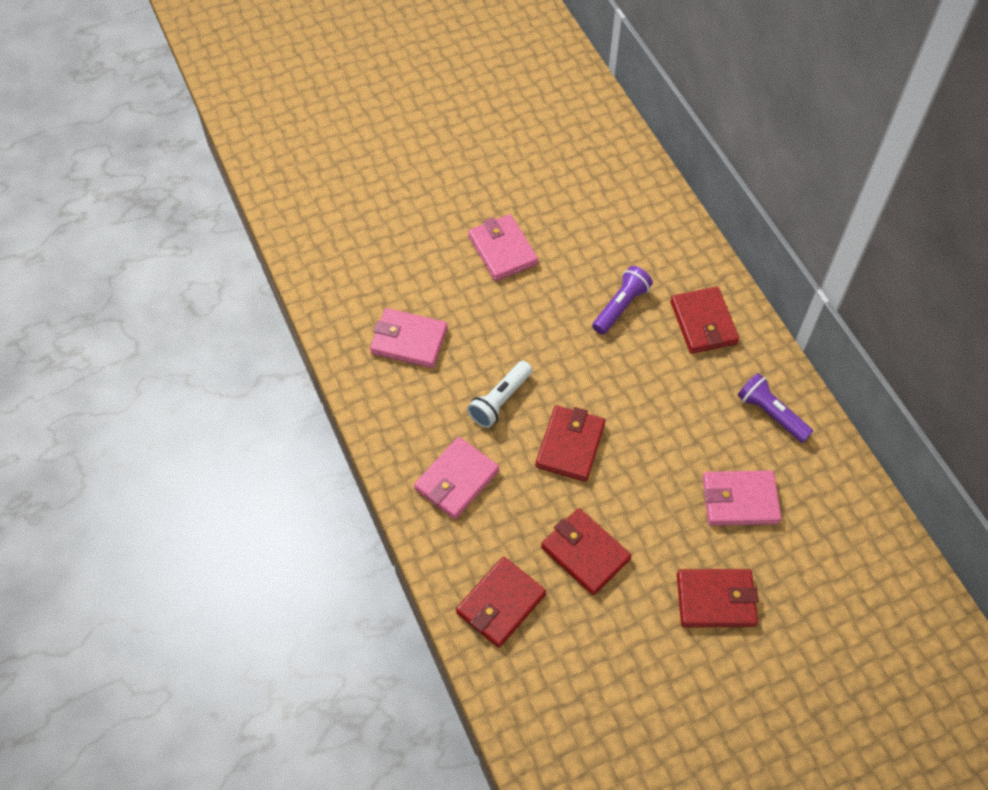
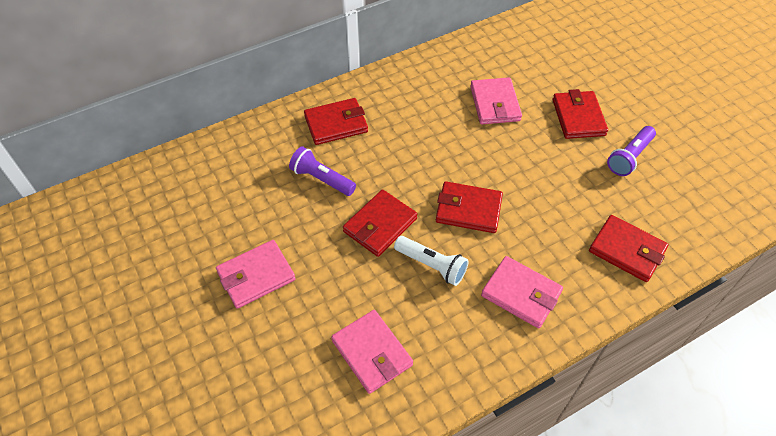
camera: 95 degrees left, 5 degrees down
pink wallet [370,308,448,368] -> pink wallet turned 45 degrees counterclockwise [331,310,413,394]
red wallet [541,508,632,595] -> red wallet moved to [343,190,417,257]
purple flashlight [737,373,813,443] -> purple flashlight moved to [607,126,656,176]

